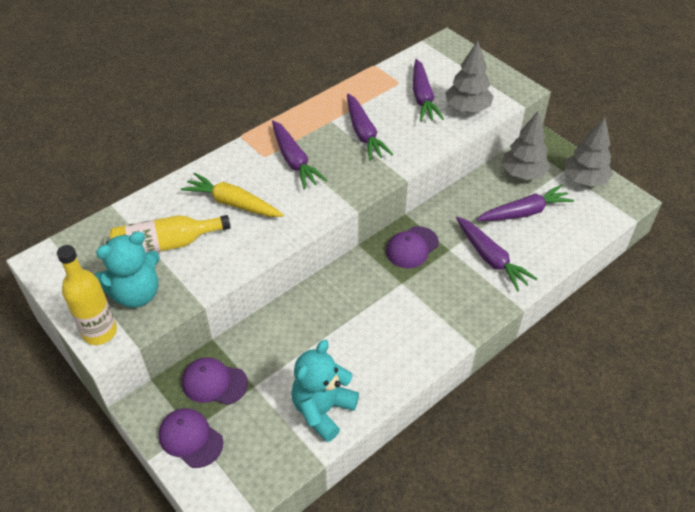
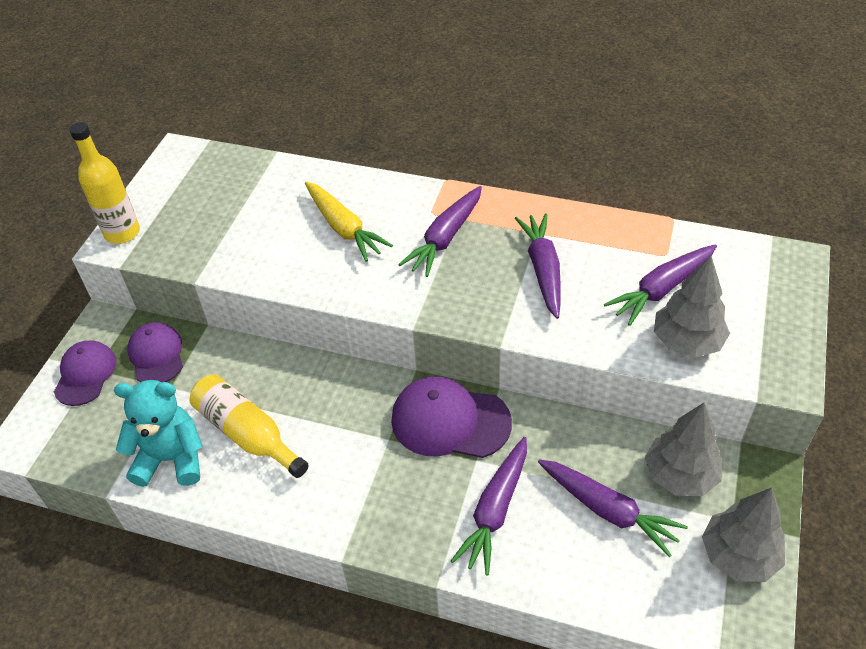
camera: 60 degrees right, 0 degrees up
turquoise teddy bear [94,232,160,308] -> none
yellow bottle [110,215,231,254] -> yellow bottle moved to [189,374,309,478]
yellow carrot [181,173,284,217] -> yellow carrot turned 150 degrees clockwise [305,181,393,262]
purple carrot [347,94,393,161] -> purple carrot turned 135 degrees clockwise [515,213,561,319]
purple cap [386,226,439,268] -> purple cap [391,376,512,458], size x1.51

